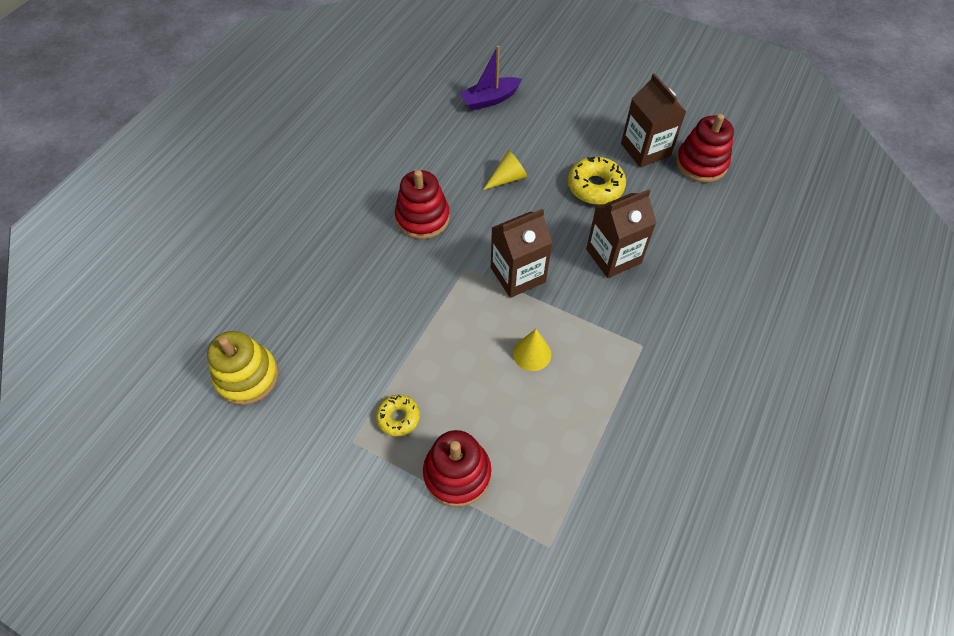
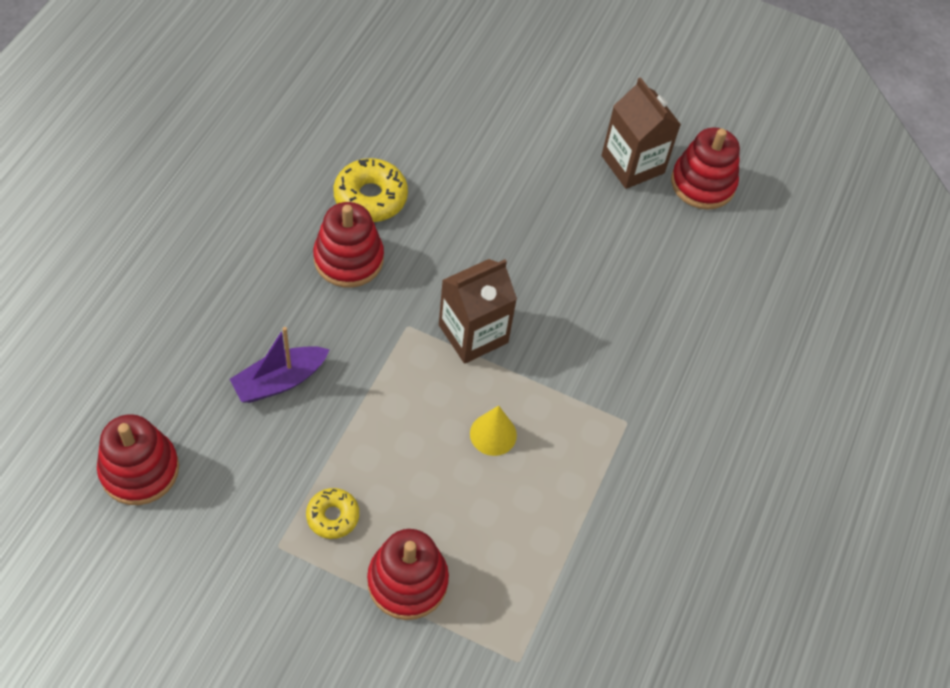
camera: 10 degrees left, 0 degrees up
yellow stacking toy [207,331,279,405] -> red stacking toy [97,414,179,505]
purple boat [459,45,522,111] -> purple boat moved to [230,327,330,403]
yellow cone [483,150,528,190] -> none
yellow donut [568,157,626,205] -> yellow donut moved to [334,158,408,222]
brown carton [586,189,656,278] -> none

